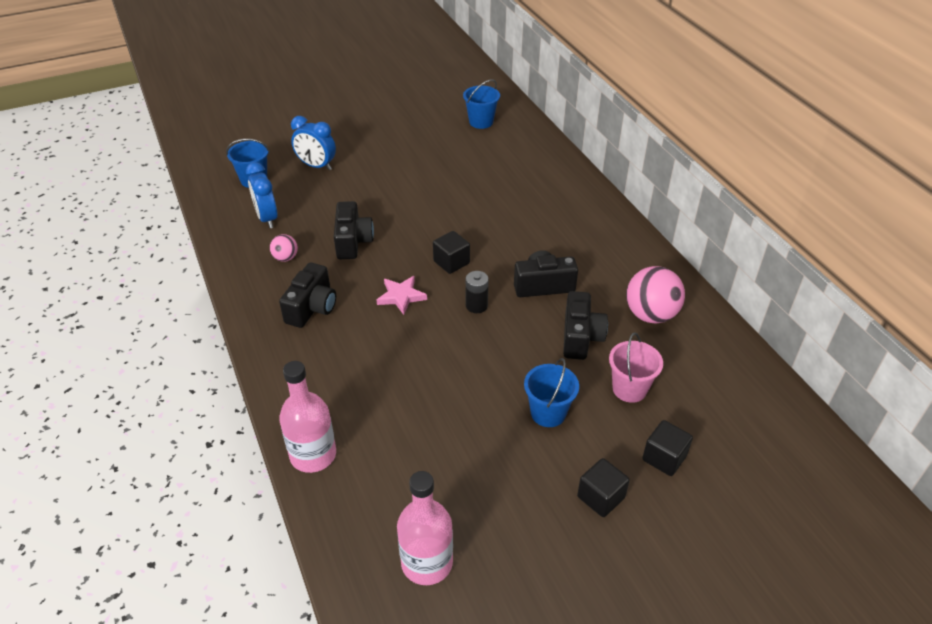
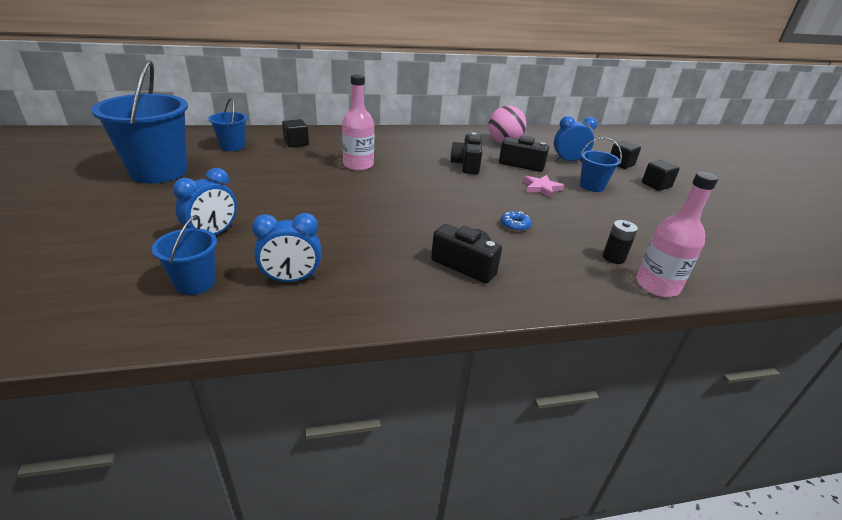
camera: 80 degrees left, 10 degrees down
pink ball [270,234,298,262] -> none
black camera [334,201,374,259] -> none
pink star [376,276,427,315] -> pink star moved to [523,175,564,198]
pink bottle [397,471,453,585] -> pink bottle moved to [342,74,374,171]
black cube [433,231,470,274] -> black cube moved to [282,119,309,147]
black battery [466,271,489,313] -> black battery moved to [603,220,638,264]
pink bucket [609,332,663,403] -> blue clock [554,116,597,162]
none -> blue bucket [91,60,188,183]
none -> blue donut [501,211,532,232]

